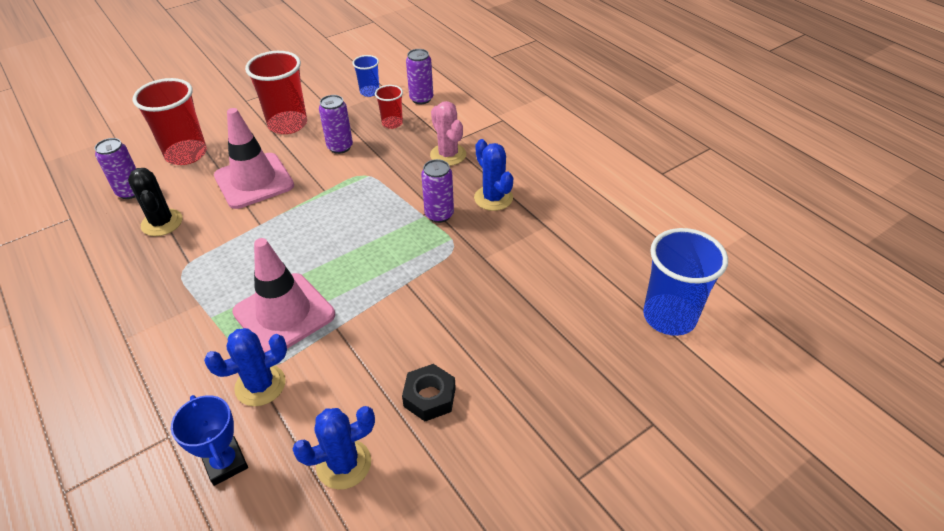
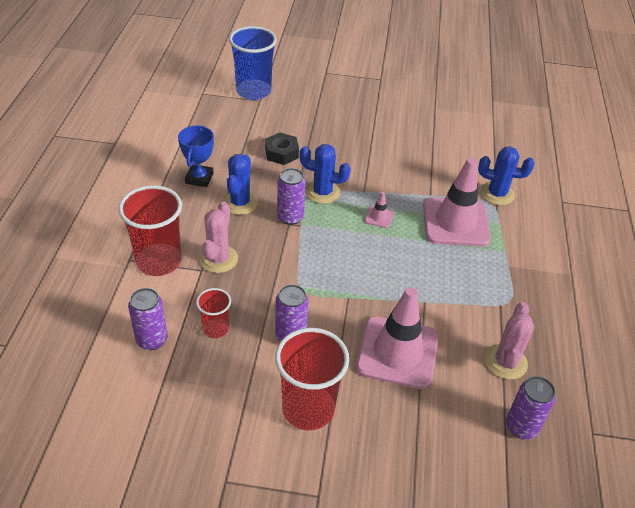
camera: 140 degrees left, 0 degrees up
black cactus [128,168,182,236] -> pink cactus [485,302,534,380]
red cup [132,78,207,165] -> red cup moved to [118,185,182,276]
blue trophy [171,395,248,486] -> blue trophy moved to [178,126,214,187]
blue cactus [292,406,375,490] -> blue cactus moved to [299,144,351,204]
blue cup [352,55,379,97] -> none
black nut [402,364,456,421] -> black nut moved to [265,133,299,165]
none -> pink traffic cone [365,192,394,228]

